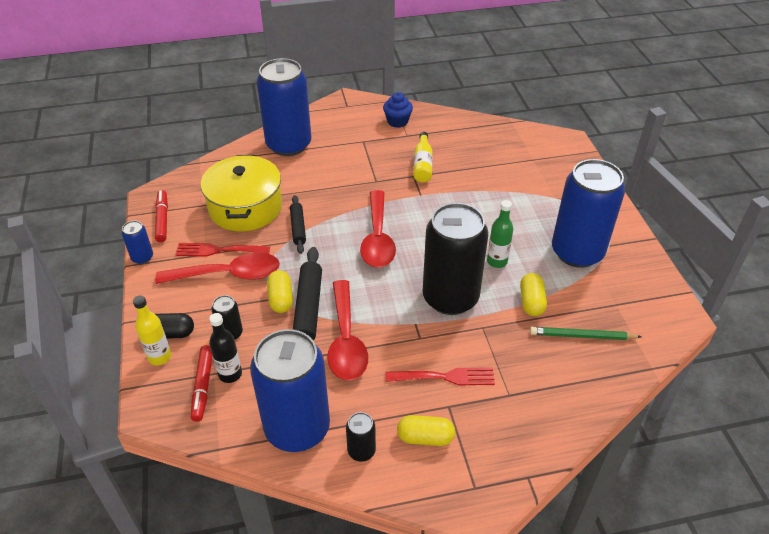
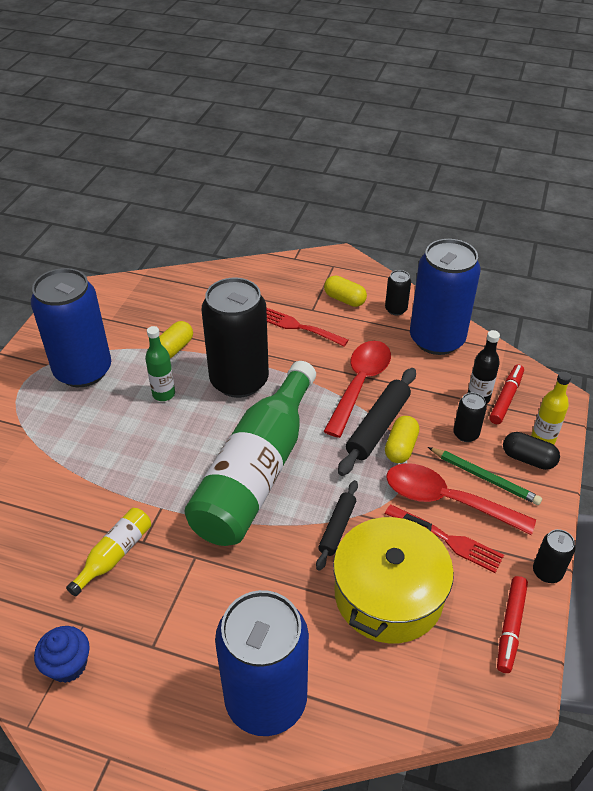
camera: 150 degrees left, 0 degrees up
blue can [122,221,153,264] -> black can [533,529,576,583]
red spoon [360,190,396,268] -> green bottle [185,361,316,546]
green pencil [530,327,642,340] -> green pencil moved to [428,447,542,505]

